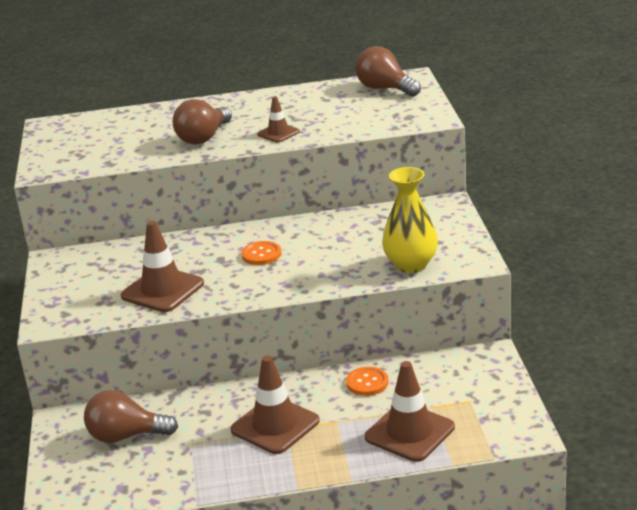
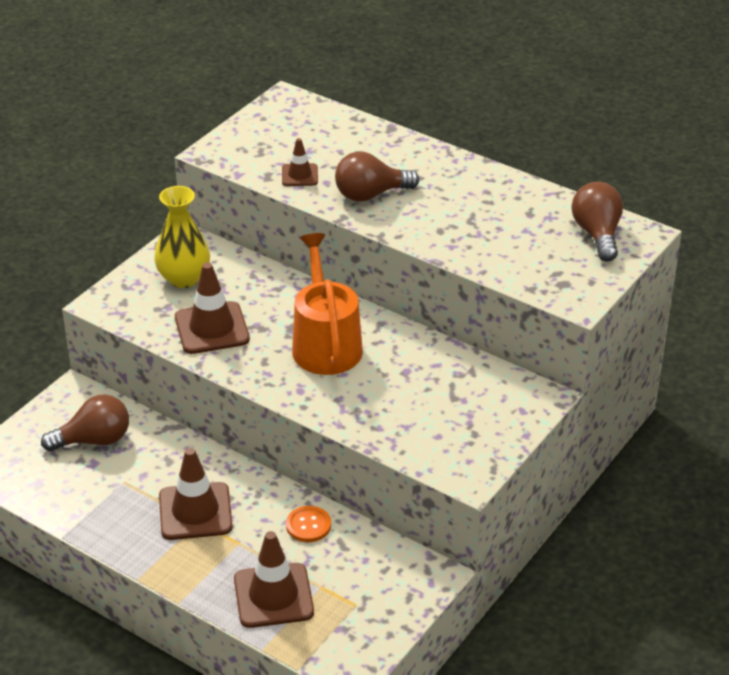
camera: 40 degrees right, 10 degrees up
brown light bulb [84,390,178,443] -> brown light bulb turned 120 degrees clockwise [41,394,129,452]
orange button [242,241,281,265] -> orange watering can [292,233,363,375]
brown traffic cone [257,96,300,143] -> brown traffic cone moved to [282,138,318,186]
yellow vase [382,167,438,273] -> yellow vase moved to [154,186,210,288]

